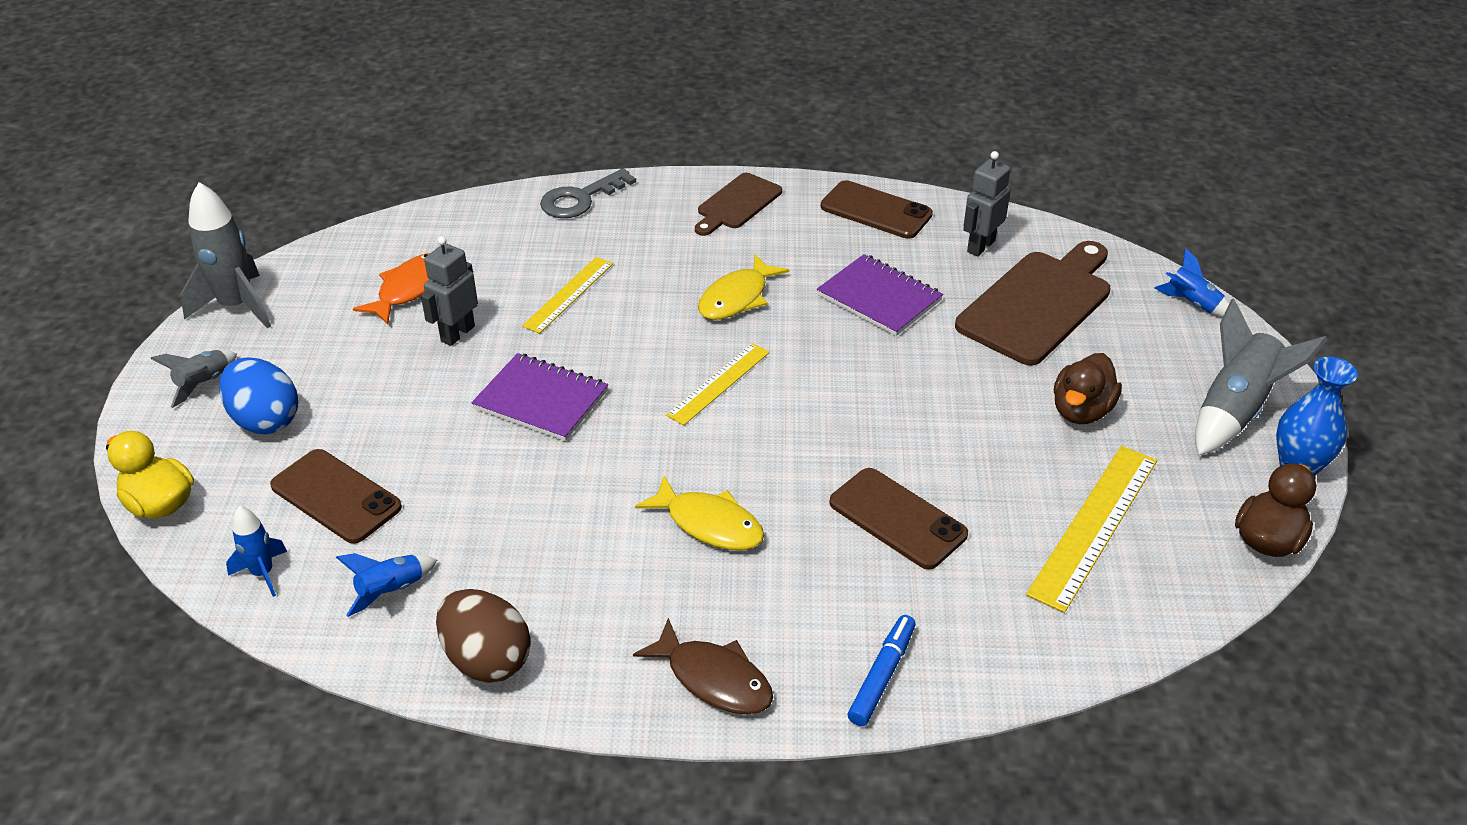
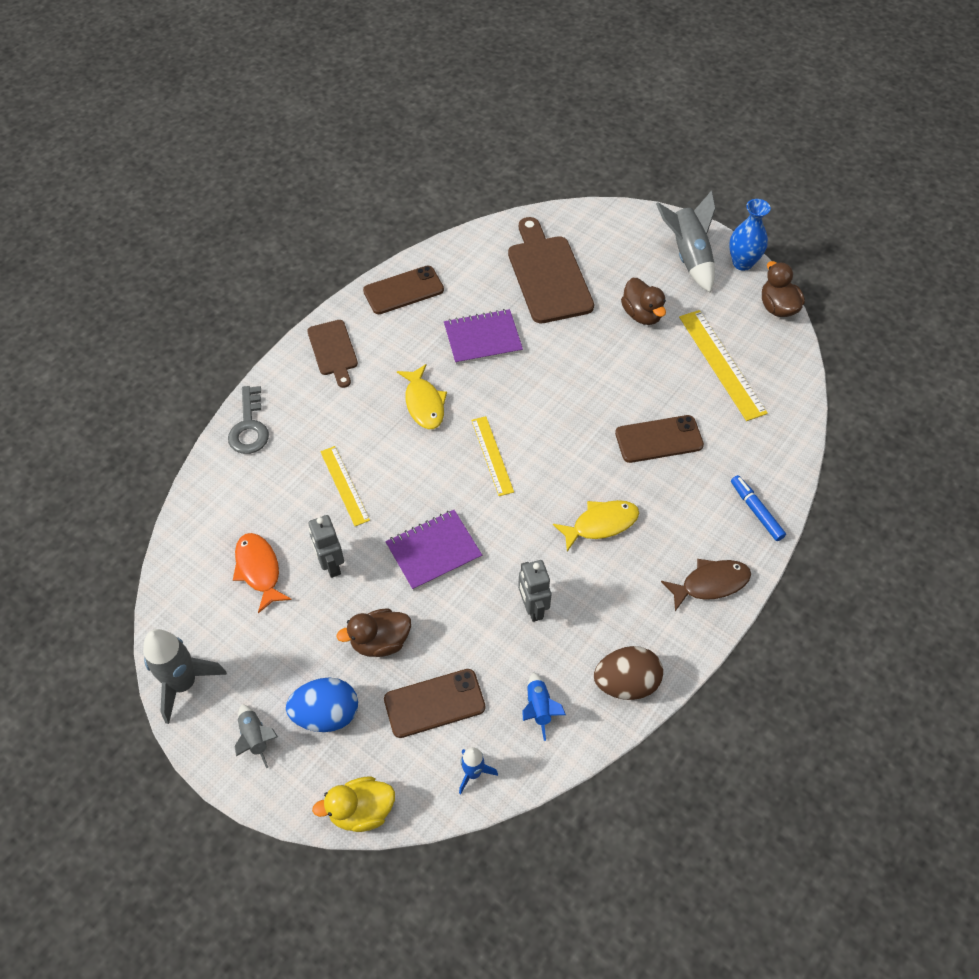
camera: 55 degrees left, 15 degrees up
grey robot [963,151,1011,256] -> grey robot moved to [518,560,551,622]
blue rocket [1154,248,1230,317] -> none
none -> brown duck [336,608,411,657]

